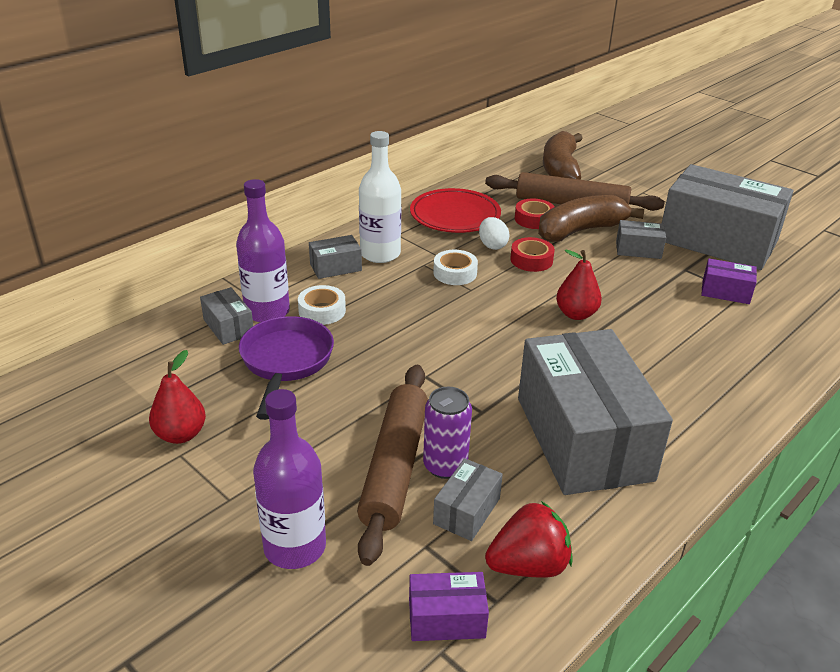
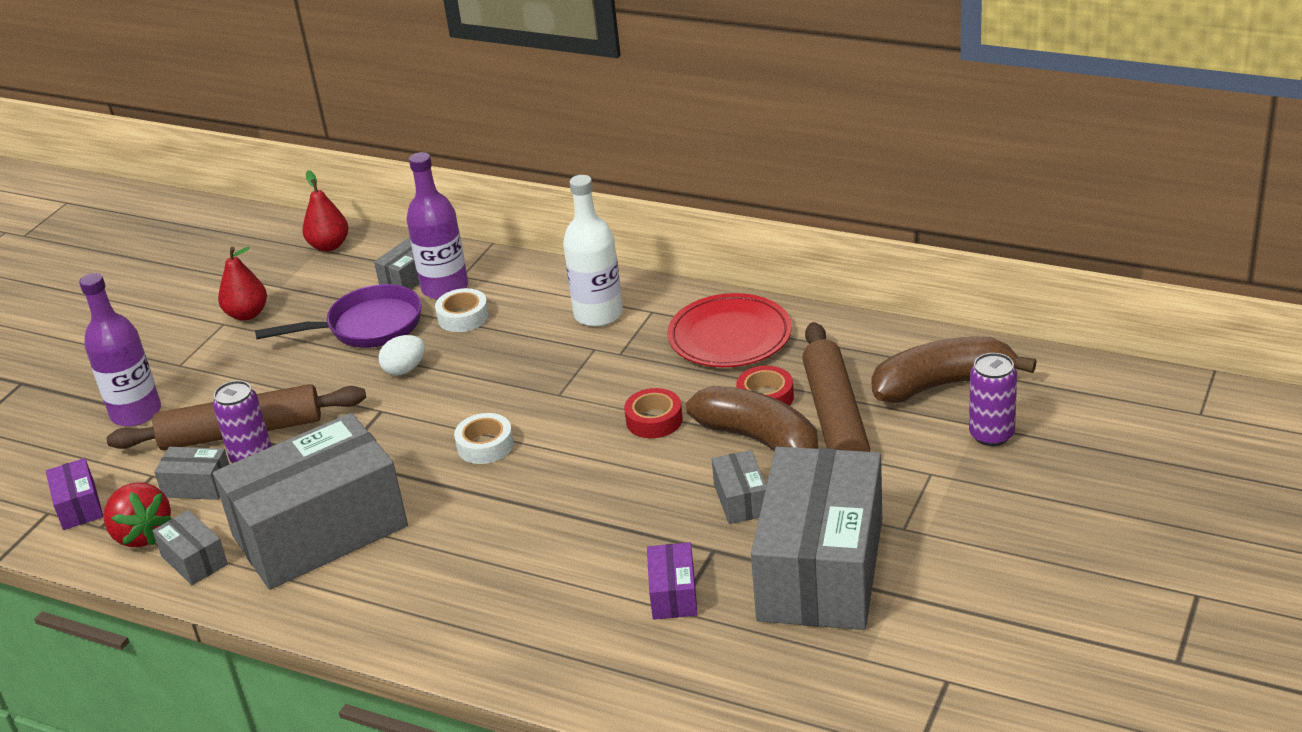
camera: 75 degrees right, 0 degrees up
grey box [309,235,362,279] -> grey box moved to [152,510,228,585]
white tape [433,250,478,285] -> white tape moved to [454,413,514,464]
white egg [479,217,510,250] -> white egg moved to [378,335,425,376]
red pear [556,249,602,320] -> red pear moved to [302,170,349,252]
none -> purple can [969,353,1017,446]

